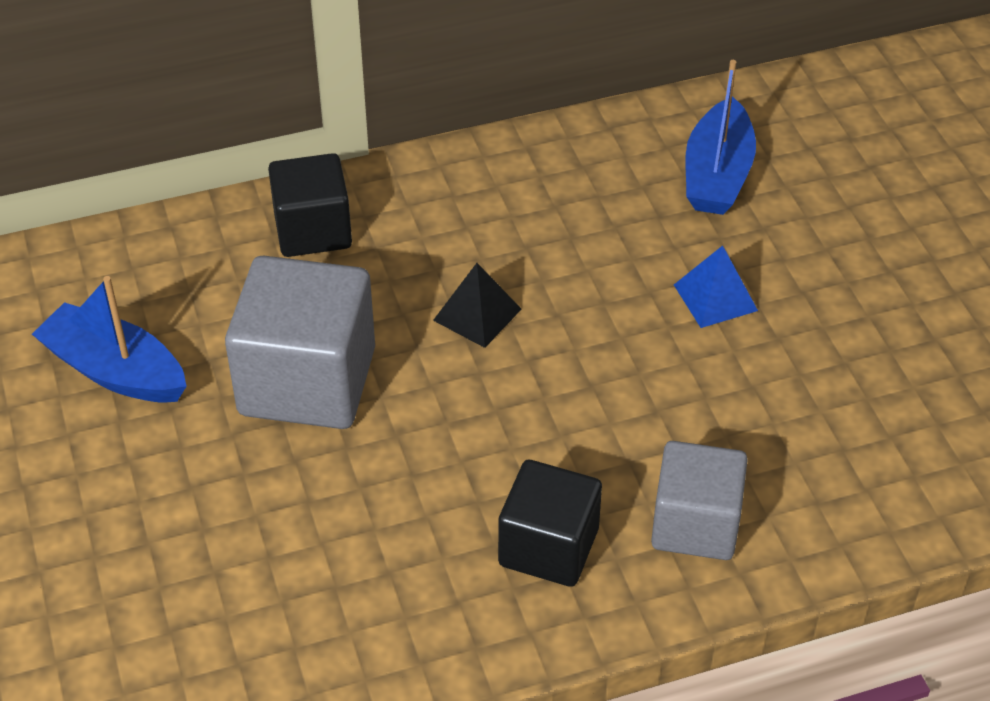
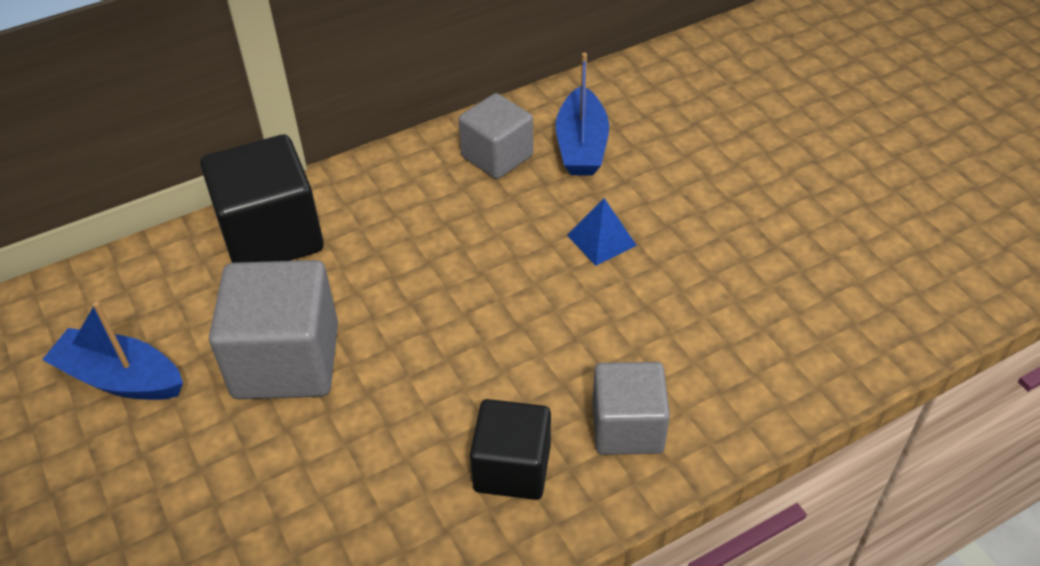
camera: 10 degrees left, 0 degrees up
black cube [268,153,352,257] -> black cube [200,134,324,263], size x1.55
black pyramid [433,263,521,348] -> none
none -> grey cube [458,93,533,179]

